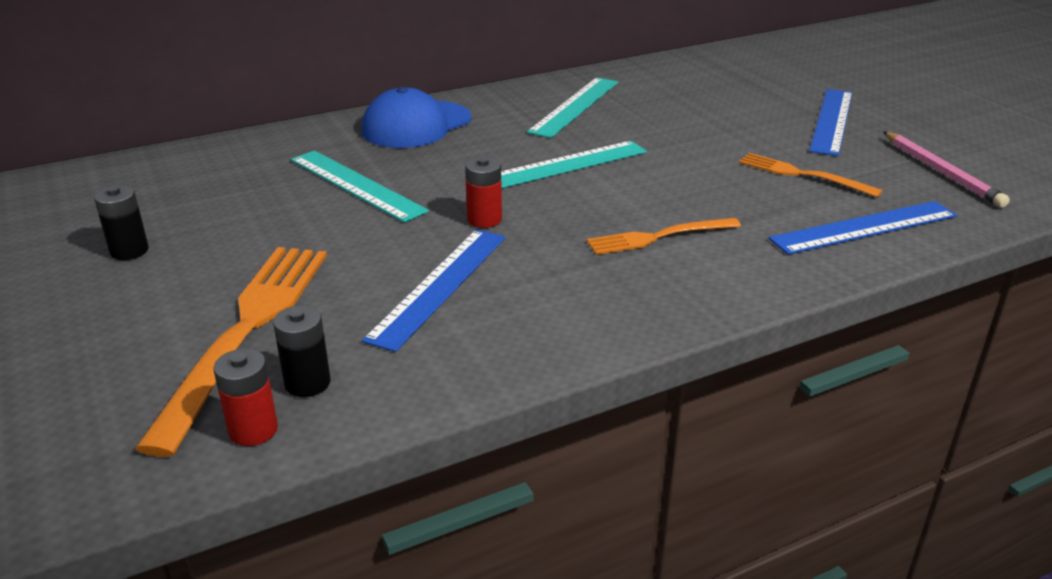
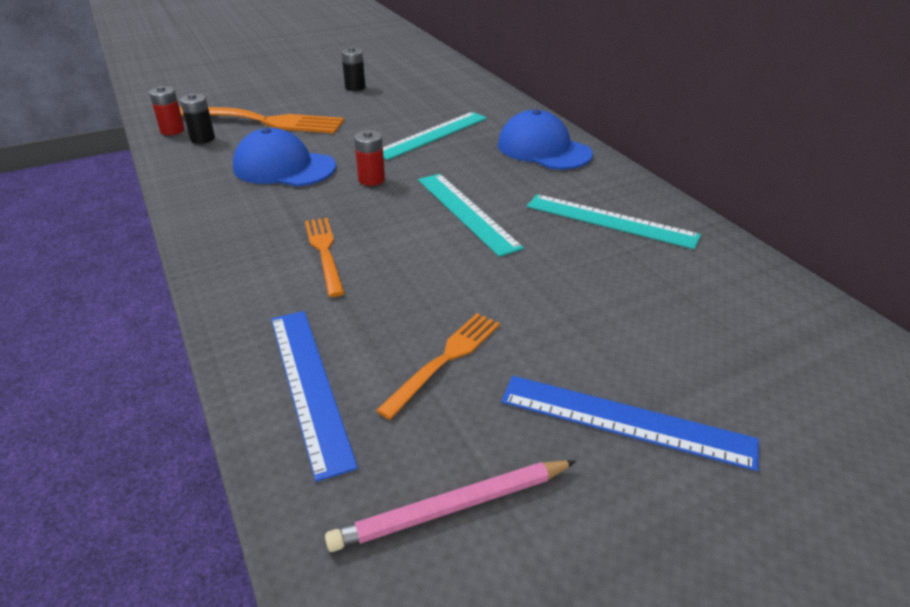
camera: 90 degrees right, 5 degrees up
blue ruler [362,229,506,352] -> blue cap [233,128,336,187]

